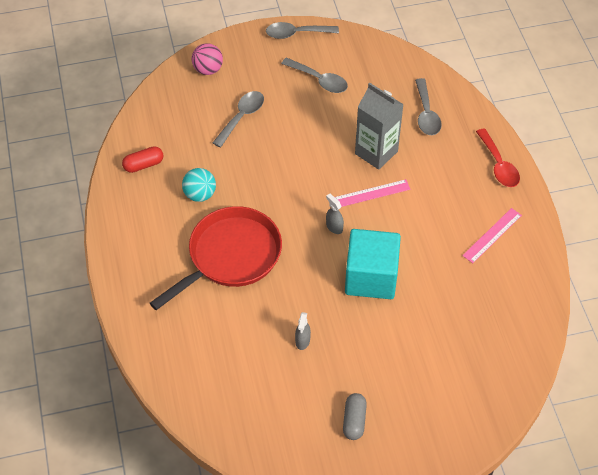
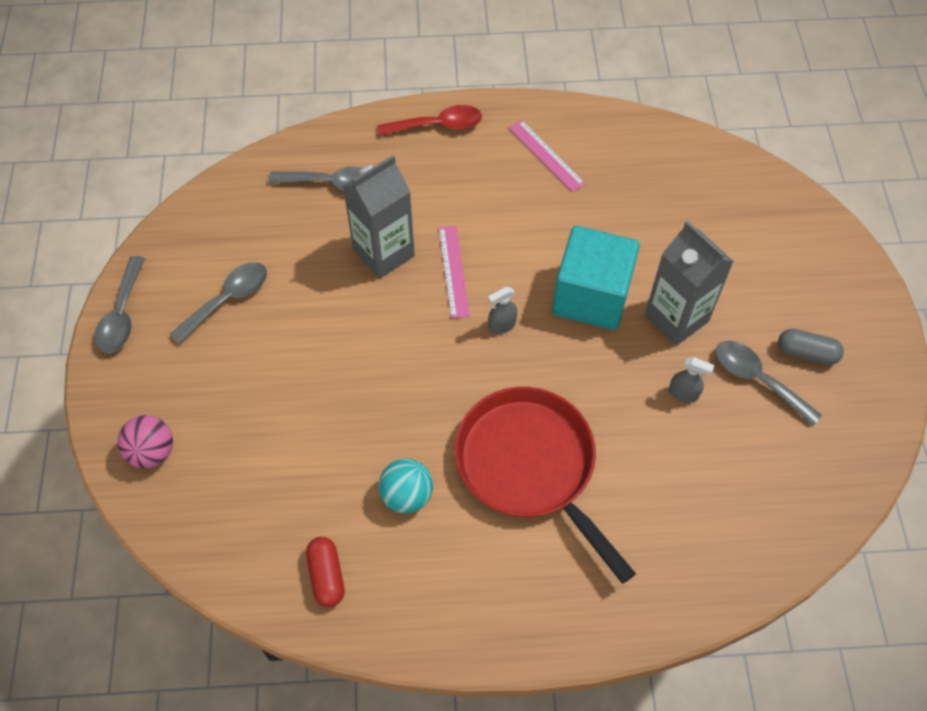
camera: 80 degrees left, 5 degrees up
grey spoon [213,91,264,148] -> grey spoon moved to [716,341,822,426]
none -> grey carton [645,221,734,346]

